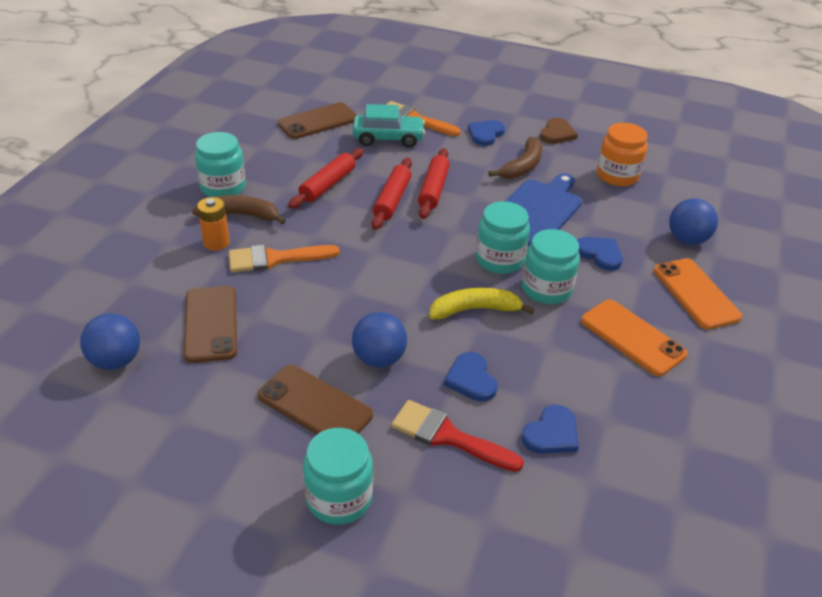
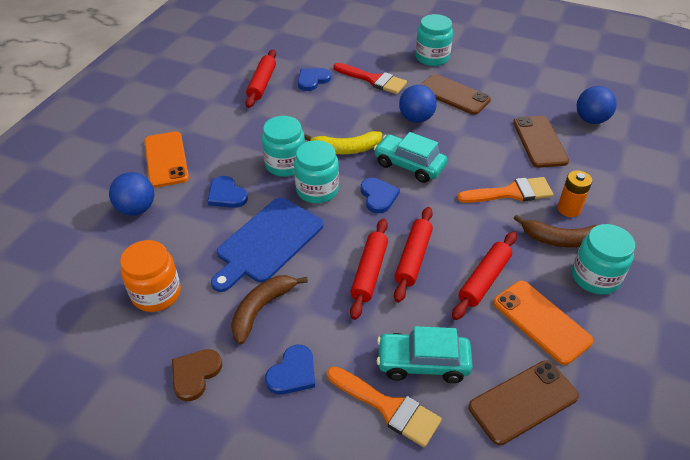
camera: 175 degrees left, 5 degrees up
blue heart [444,352,498,402] -> blue heart moved to [361,178,400,213]
orange phone [581,300,687,376] -> orange phone moved to [493,281,593,365]
none -> red rolling pin [245,49,276,108]
none -> turquoise car [374,132,447,183]

